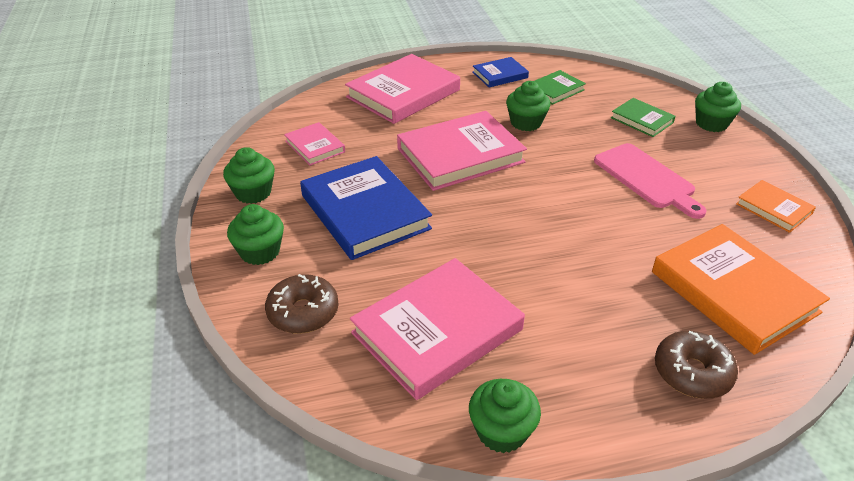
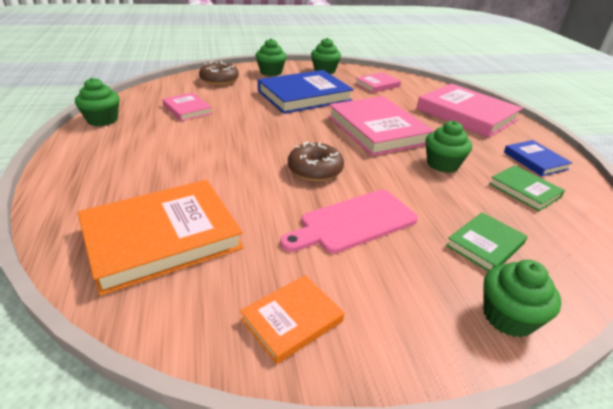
camera: 90 degrees right, 5 degrees down
pink book [350,258,525,400] -> pink book [162,93,212,121], size x0.51
brown donut [655,330,738,399] -> brown donut moved to [288,142,344,182]

